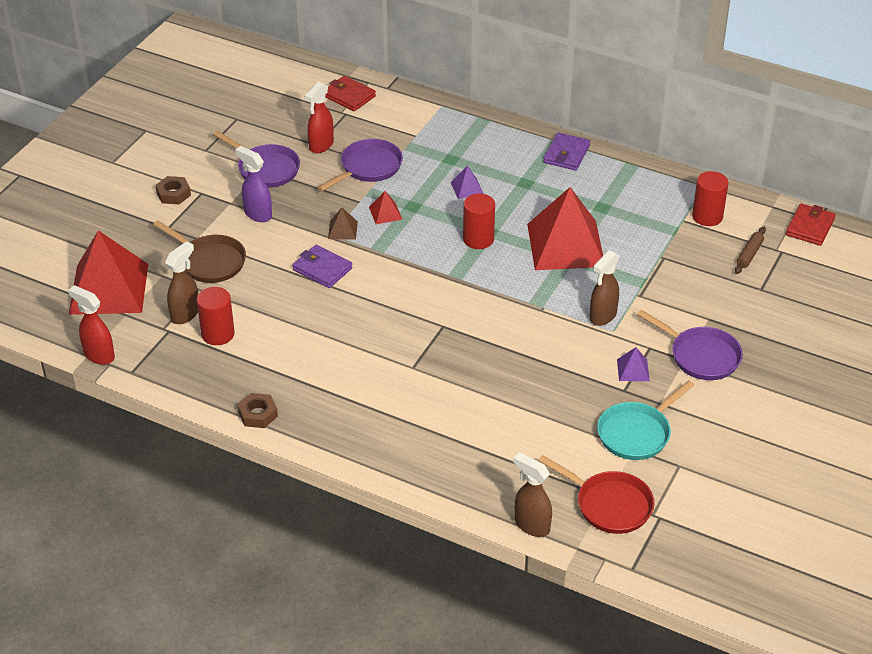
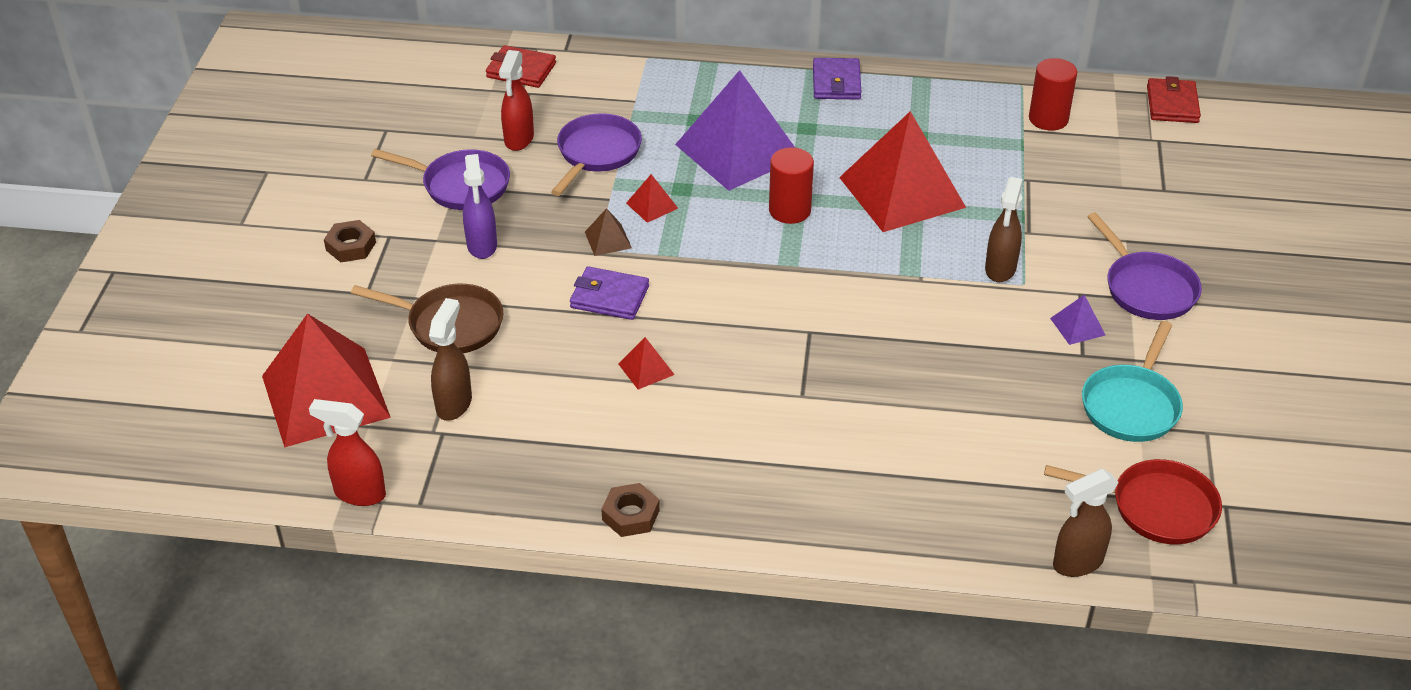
camera: 20 degrees left, 0 degrees up
red cylinder [197,287,235,345] -> none
purple spray bottle [235,146,272,222] -> purple spray bottle turned 120 degrees counterclockwise [463,154,497,259]
purple pyramid [451,166,484,199] -> purple pyramid [675,70,795,191], size x2.49
brown spray bottle [513,452,552,537] -> brown spray bottle turned 45 degrees counterclockwise [1053,469,1119,577]
purple pan [637,310,743,380] -> purple pan turned 45 degrees clockwise [1087,213,1202,320]
brown rolling pin [735,227,766,274] -> none
none -> red pyramid [618,337,675,390]

